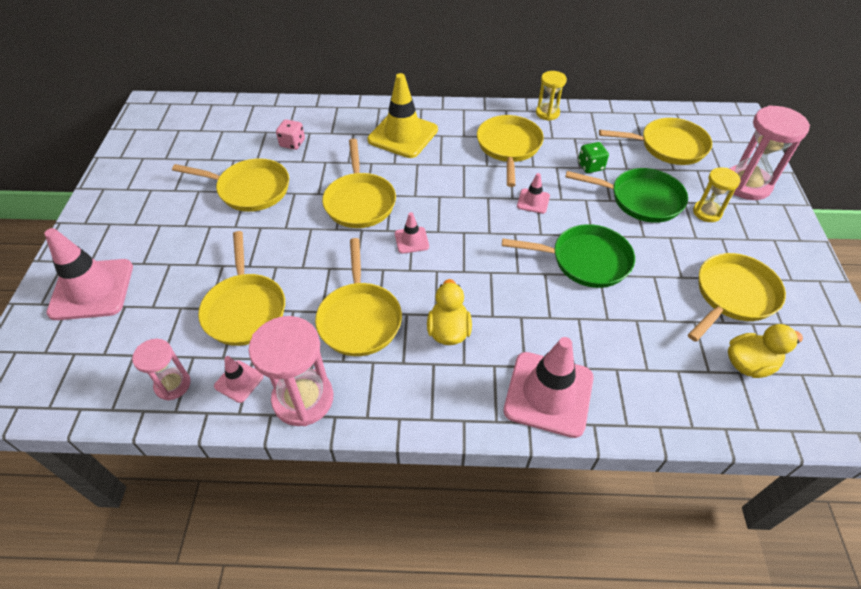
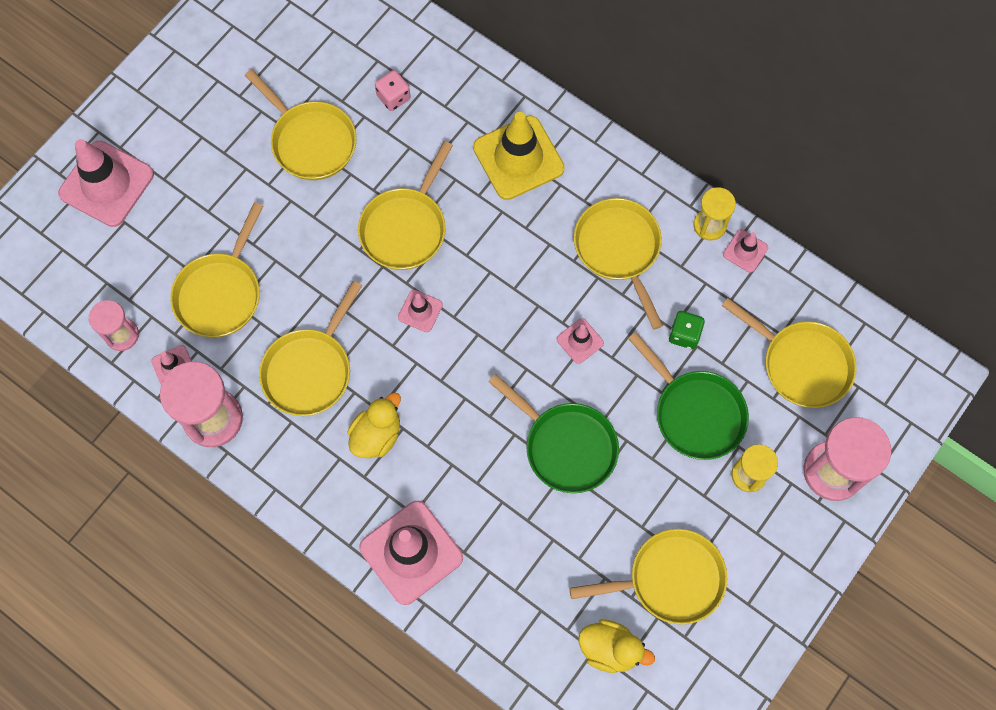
camera: 35 degrees right, 20 degrees up
yellow pan [477,115,544,187] -> yellow pan turned 60 degrees counterclockwise [574,198,663,329]
none -> pink traffic cone [723,230,768,273]

